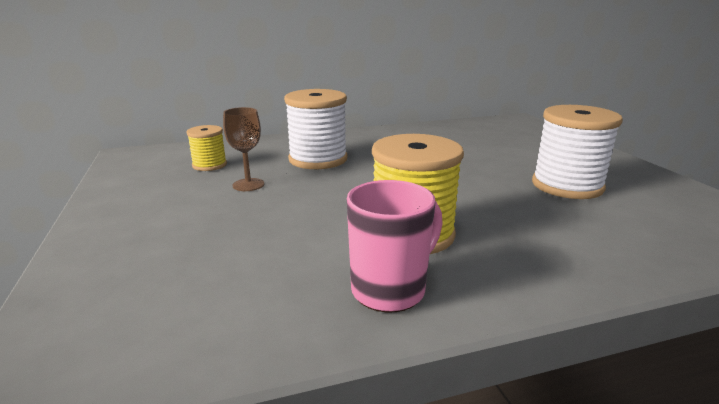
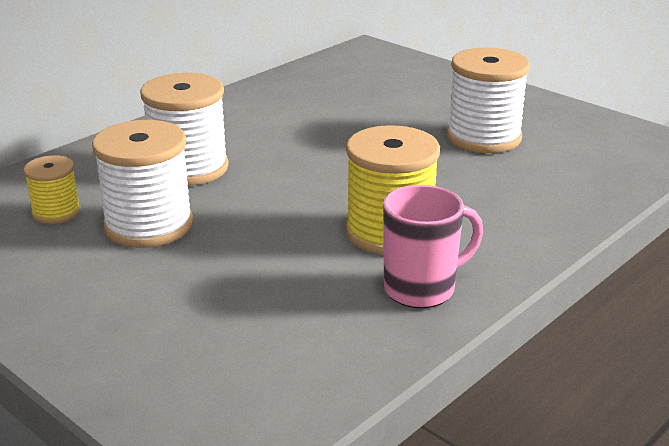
camera: 30 degrees left, 5 degrees up
brown goblet [223,107,264,191] -> white spool [92,120,193,248]
pink mug [347,180,443,313] -> pink mug turned 45 degrees clockwise [383,185,483,308]

